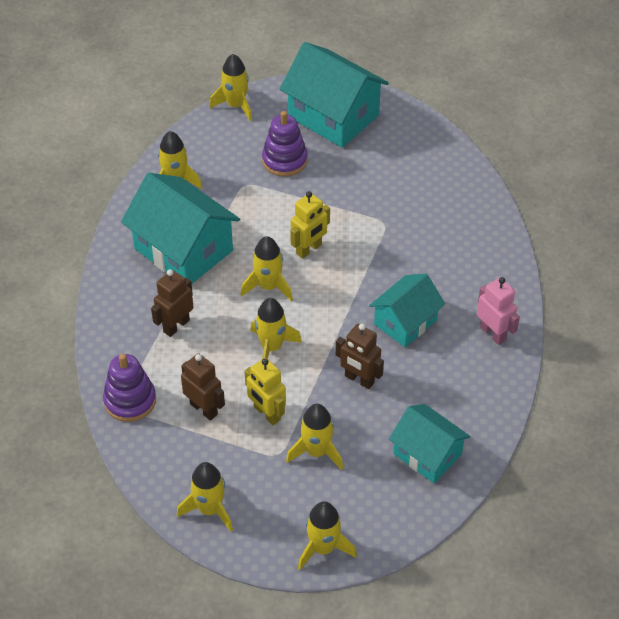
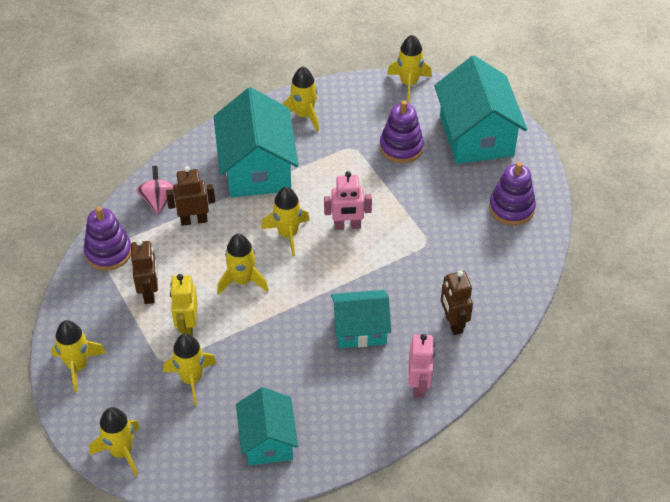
camera: 40 degrees right, 0 degrees up
yellow robot [290,191,330,259] -> pink robot [324,171,372,230]
brown robot [336,324,384,389] -> brown robot moved to [441,270,473,335]
none -> pink spinning top [136,166,174,214]
none -> purple stacking toy [489,162,536,225]

